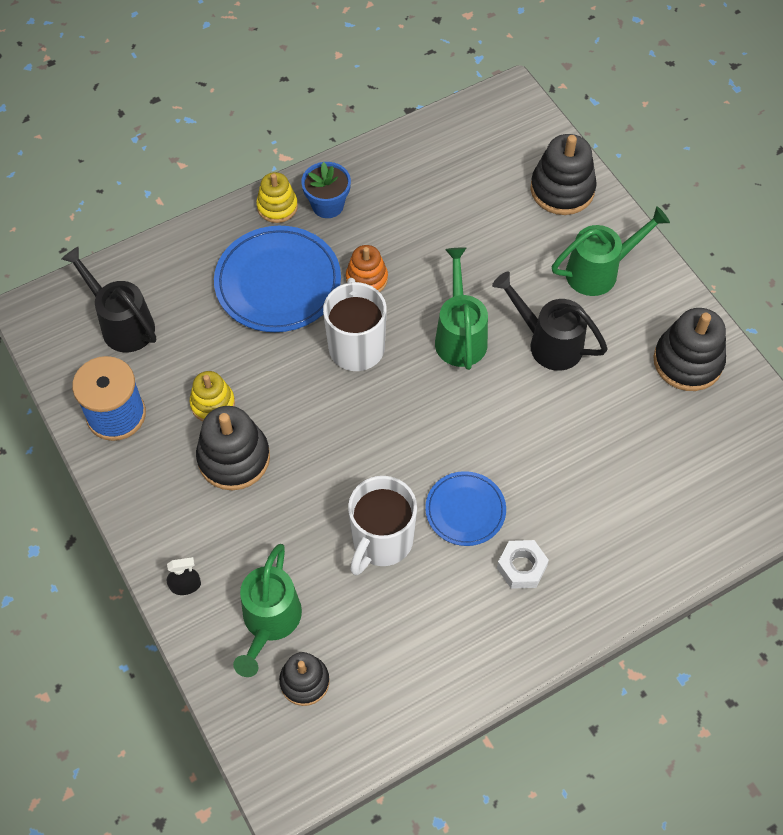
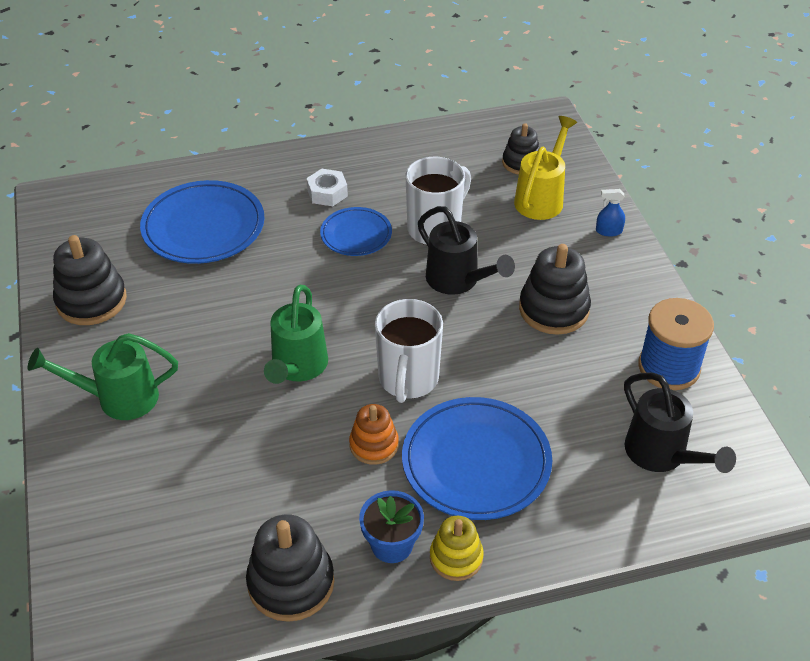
camera: 165 degrees left, 15 degrees down
black spray bottle [167,557,201,595] -> blue spray bottle [596,189,625,237]
yellow stacking toy [190,371,235,421] -> none
green watering can [233,544,302,677] -> yellow watering can [514,116,577,220]
black watering can [492,272,608,371] -> black watering can moved to [418,206,515,295]
black stacking toy [530,134,597,215] -> black stacking toy moved to [246,514,334,622]
none -> blue plate [140,180,265,264]

